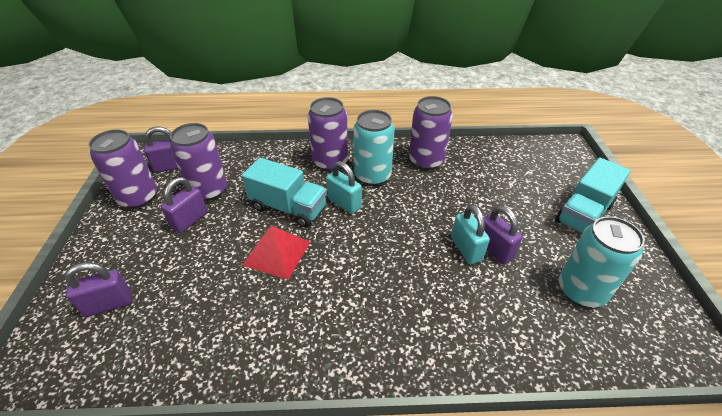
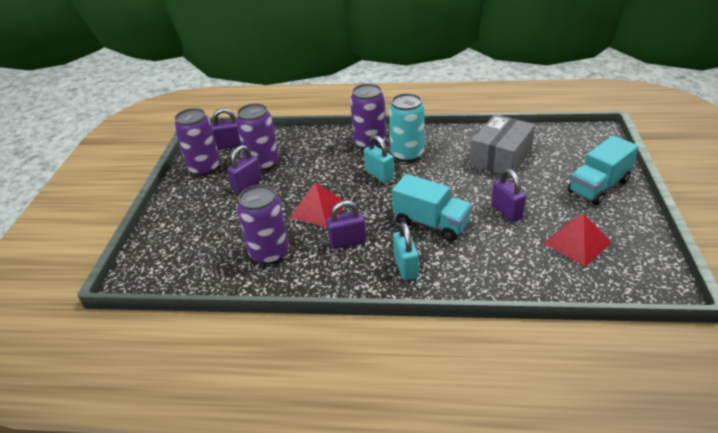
camera: 10 degrees right, 5 degrees down
purple padlock [65,262,131,317] -> purple padlock moved to [326,201,366,249]
turquoise truck [242,158,327,227] -> turquoise truck moved to [392,174,472,241]
purple can [409,96,453,170] -> purple can moved to [237,185,289,265]
turquoise padlock [451,204,490,264] -> turquoise padlock moved to [393,222,419,280]
turquoise can [559,216,645,307] -> red pyramid [543,214,612,266]
none -> grey box [470,114,535,177]

